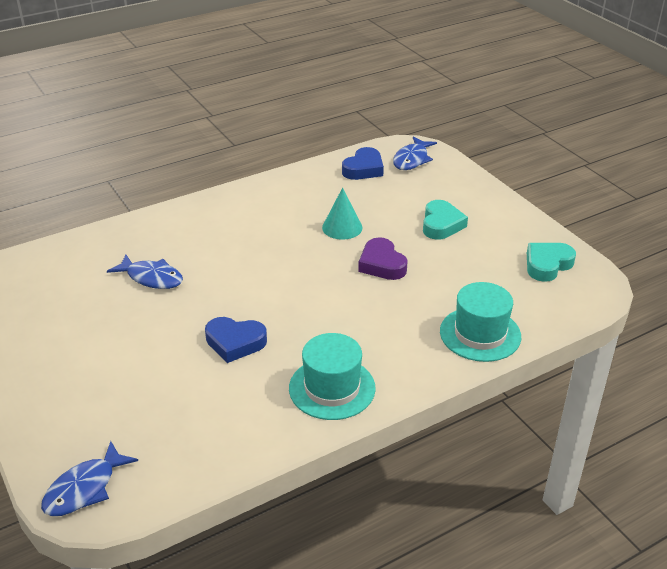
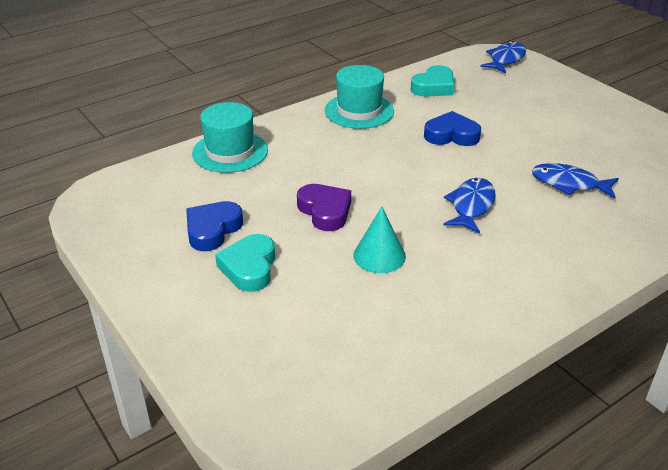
camera: 175 degrees right, 0 degrees up
blue heart [342,147,384,180] -> blue heart moved to [186,201,243,251]
blue fish [393,137,437,170] -> blue fish moved to [443,178,496,234]
turquoise heart [527,243,576,282] -> turquoise heart moved to [411,65,455,97]

